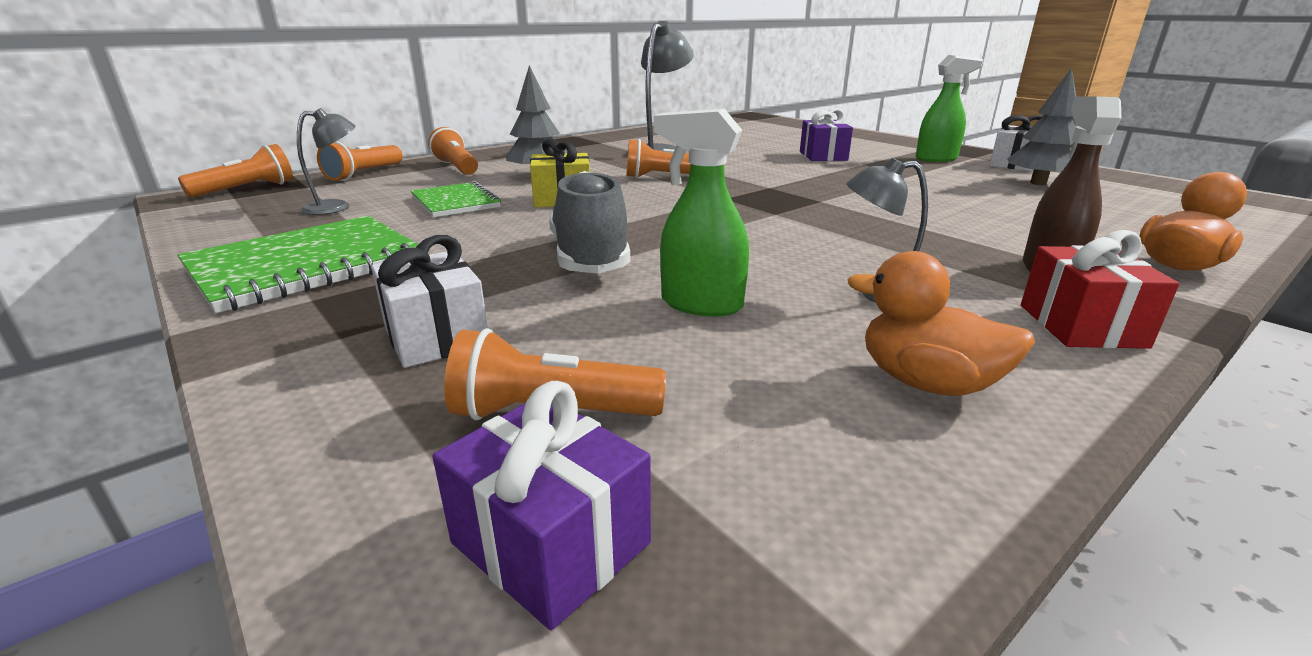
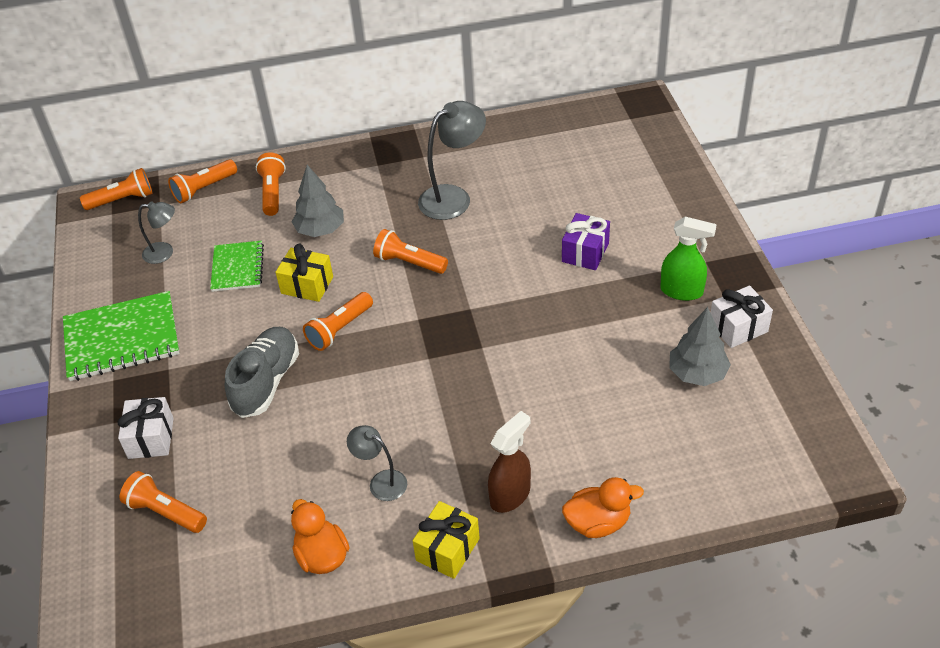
camera: 30 degrees right, 20 degrees up
purple gift [432,381,651,630] -> none
green spray bottle [654,109,749,316] -> none
red gift [1021,230,1179,349] -> yellow gift [413,501,480,579]
none -> orange flashlight [303,292,373,351]

